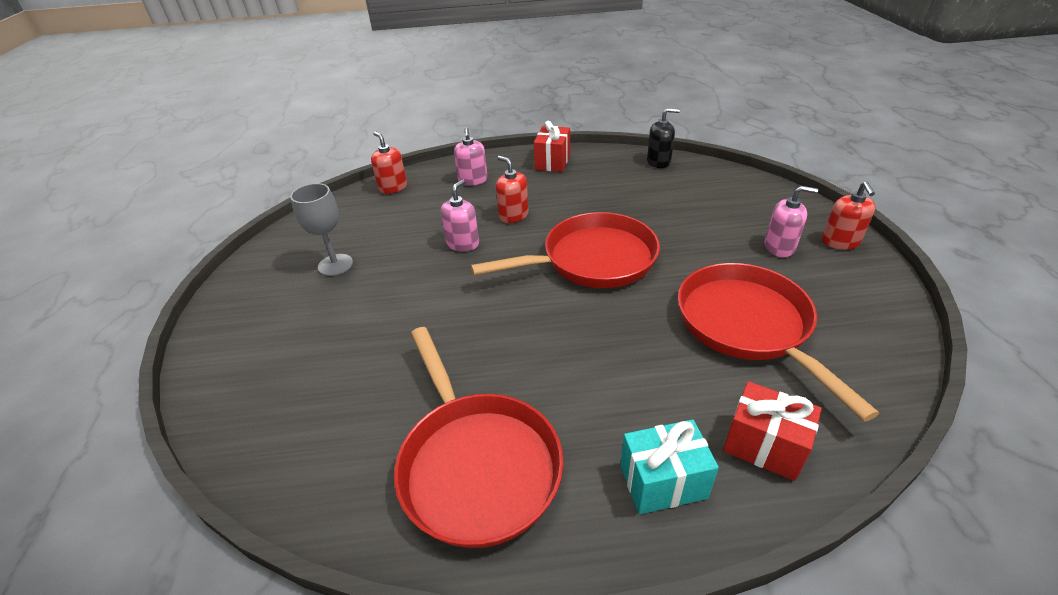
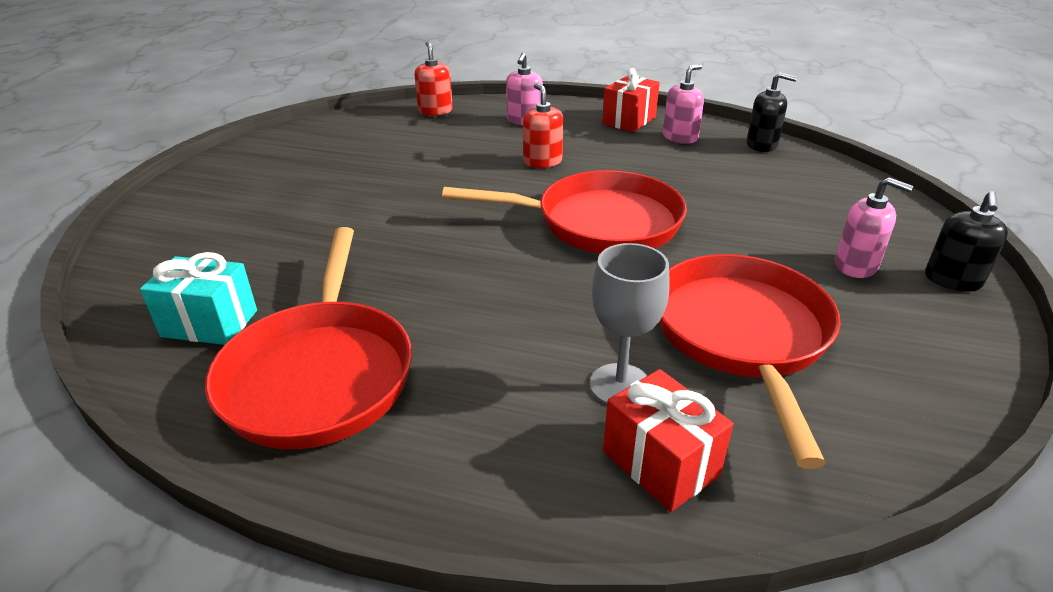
camera: 20 degrees right, 5 degrees down
grey goblet [290,183,353,276] -> grey goblet moved to [590,243,669,404]
pink soap dispenser [441,180,479,252] -> pink soap dispenser moved to [663,64,704,144]
turquoise gift [620,419,719,514] -> turquoise gift moved to [140,252,257,345]
red soap dispenser [822,181,876,250] -> black soap dispenser [925,191,1008,292]

